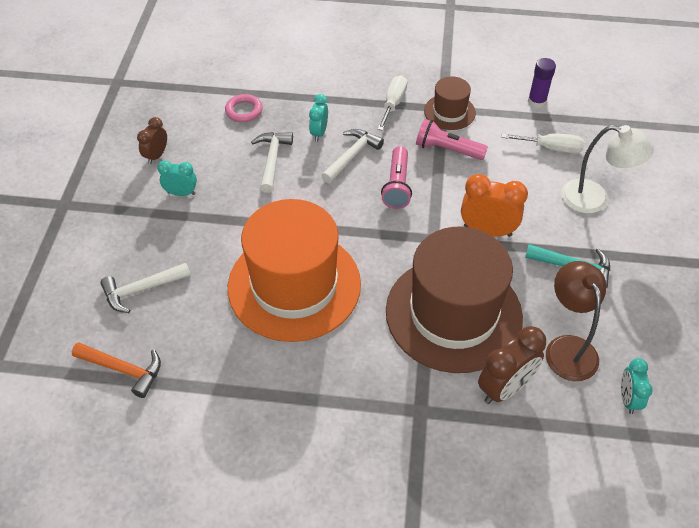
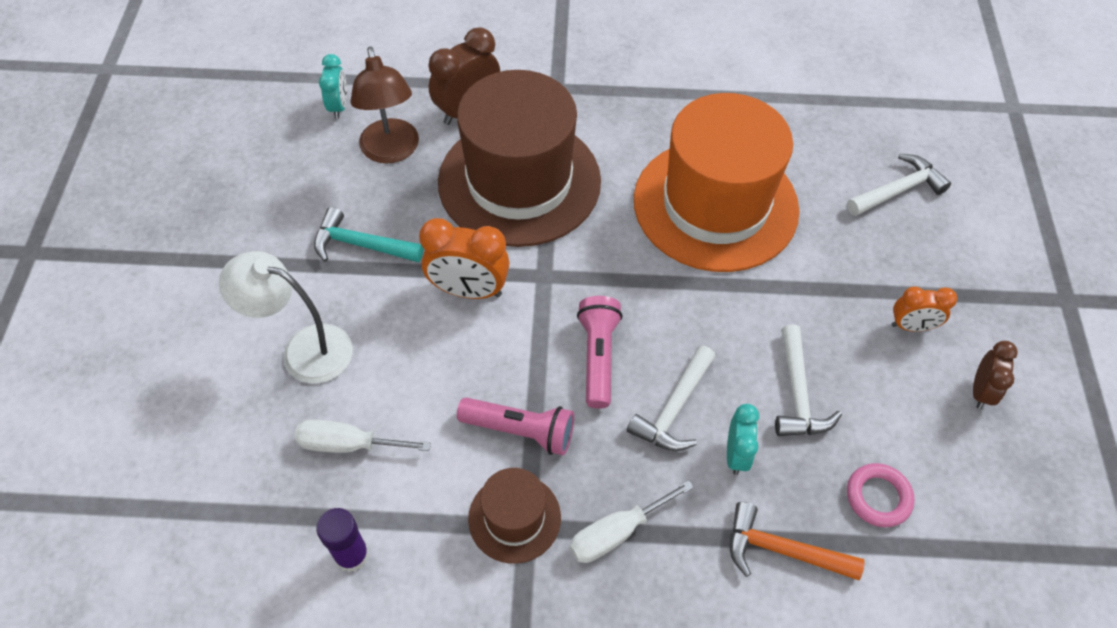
camera: 175 degrees right, 5 degrees up
orange hammer [72,342,161,398] -> orange hammer moved to [730,502,864,580]
turquoise clock [157,160,197,196] -> orange clock [891,286,957,332]
white screwdriver [377,75,407,131] -> white screwdriver turned 45 degrees clockwise [569,480,694,563]

